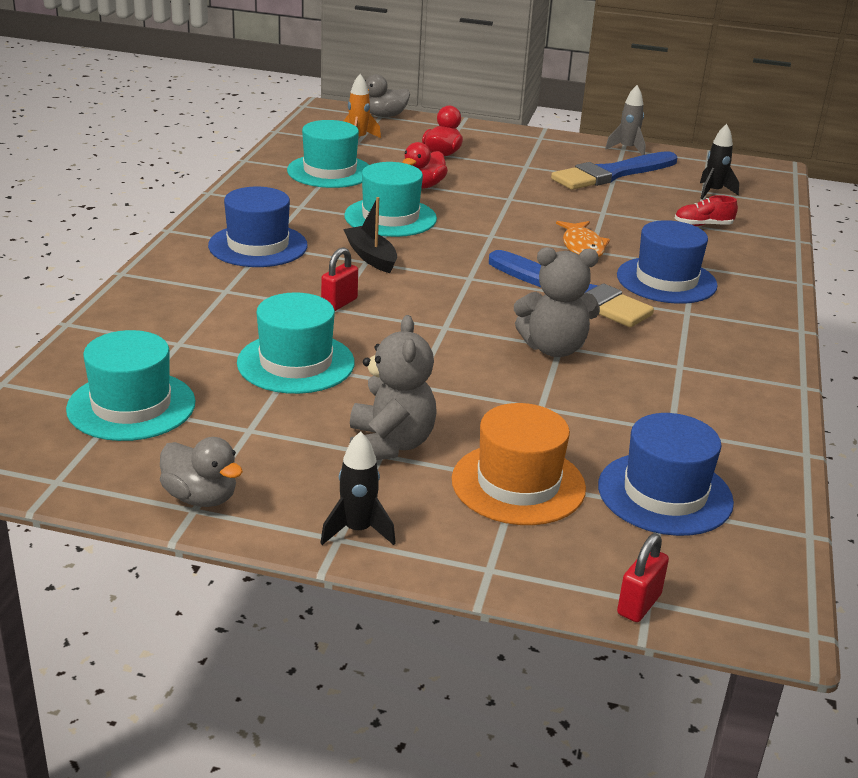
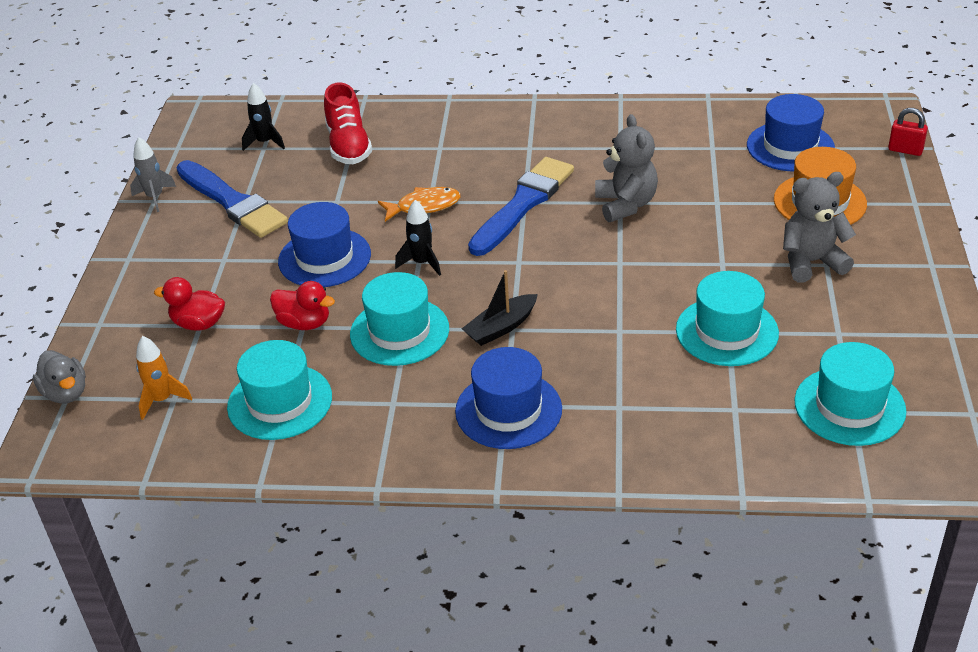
camera: 95 degrees left, 10 degrees up
grey duck [160,437,243,507] -> none
black rocket [320,431,396,545] -> black rocket moved to [395,200,441,276]
red padlock [321,247,358,311] -> none
blue hat [617,220,718,304] -> blue hat moved to [278,202,371,287]
red shoe [675,195,738,226] -> red shoe [324,82,372,164], size x1.74

